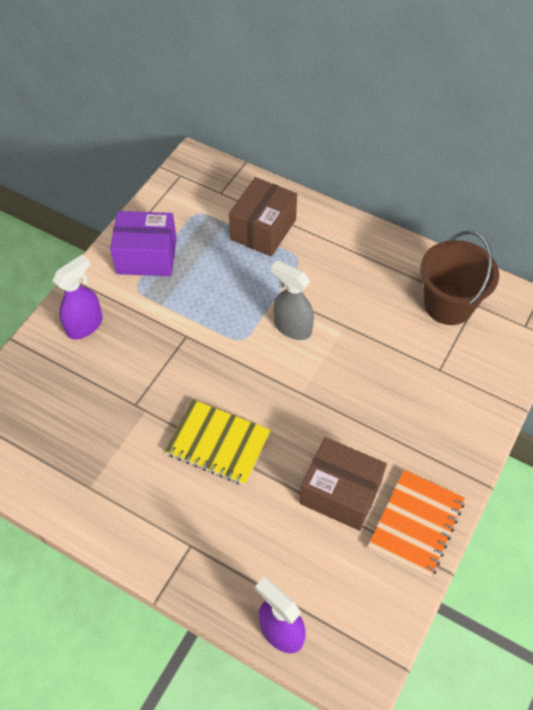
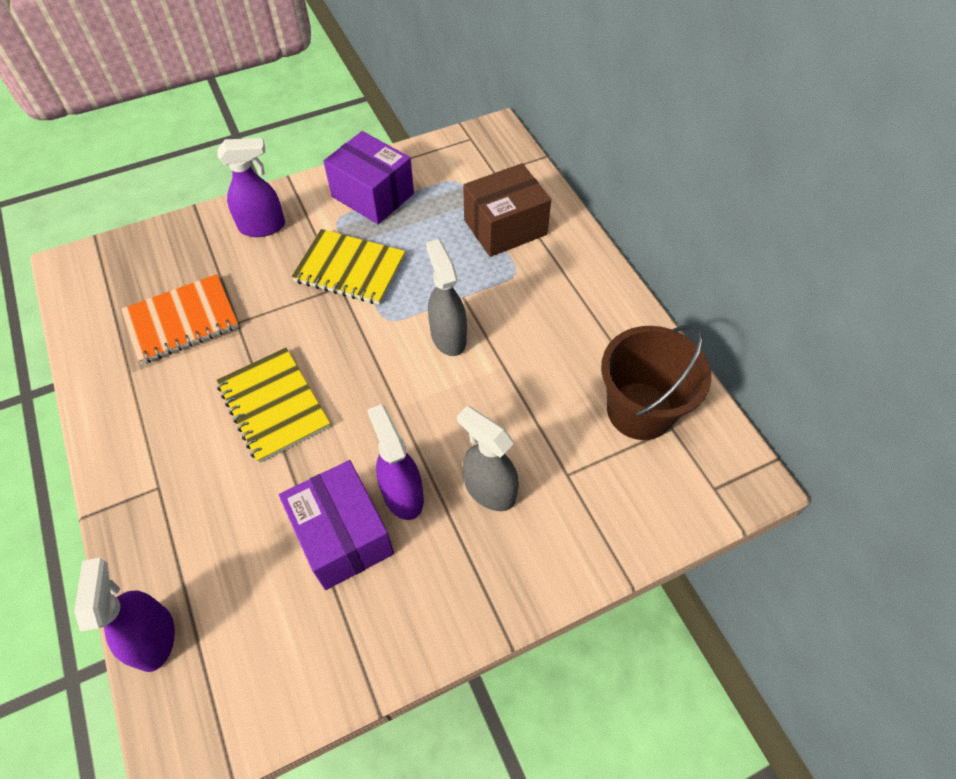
camera: 35 degrees right, 0 degrees up
brown box [300,437,387,531] -> purple box [279,460,394,590]
orange notebook [368,470,465,579] -> orange notebook moved to [121,274,239,364]
none -> yellow notebook [291,229,406,305]
none -> purple spray bottle [367,404,424,520]
none -> grey spray bottle [457,406,519,511]

